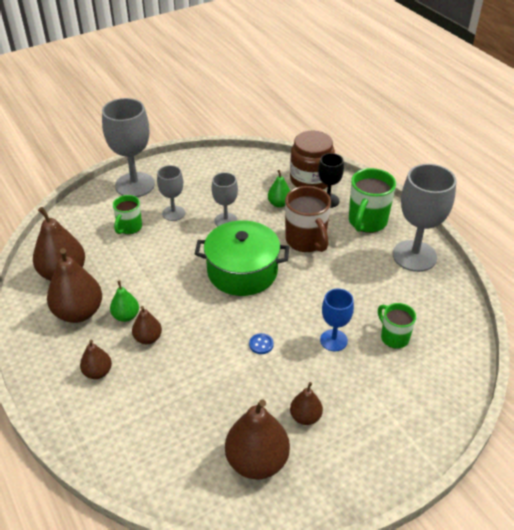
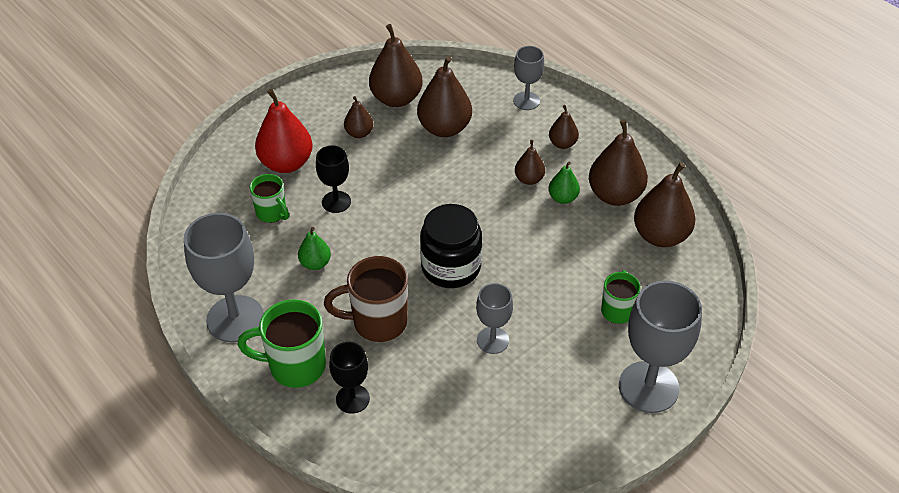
camera: 170 degrees right, 5 degrees up
grey goblet [157,165,185,221] -> grey goblet moved to [513,46,544,110]
green pot [195,220,289,296] -> black jar [420,204,482,288]
blue button [249,333,274,354] -> none
green pear [268,170,290,208] -> green pear moved to [298,227,331,270]
brown mug [285,186,331,252] -> brown mug turned 60 degrees counterclockwise [324,256,408,342]
brown jar [290,131,335,190] -> none
blue goblet [320,288,354,351] -> black goblet [316,145,351,213]
green mug [349,168,396,233] -> green mug turned 105 degrees counterclockwise [238,299,326,388]
none -> red pear [255,89,313,173]
none -> brown pear [417,56,472,137]

